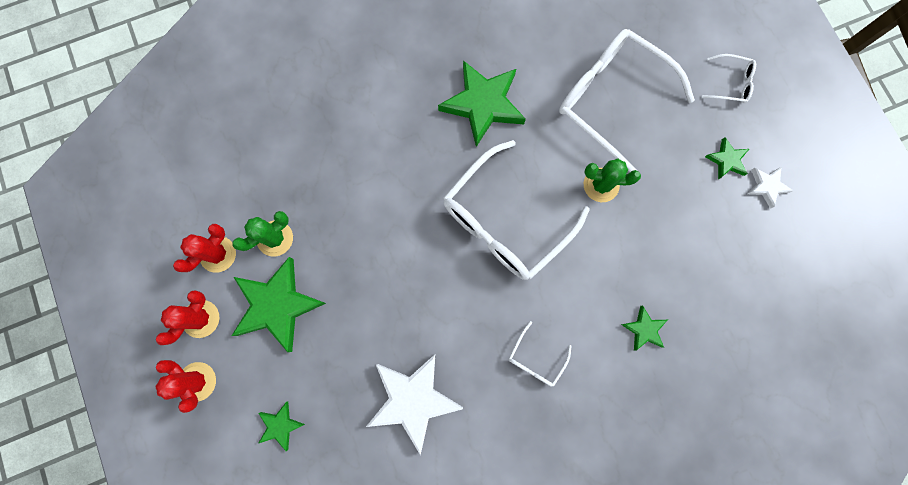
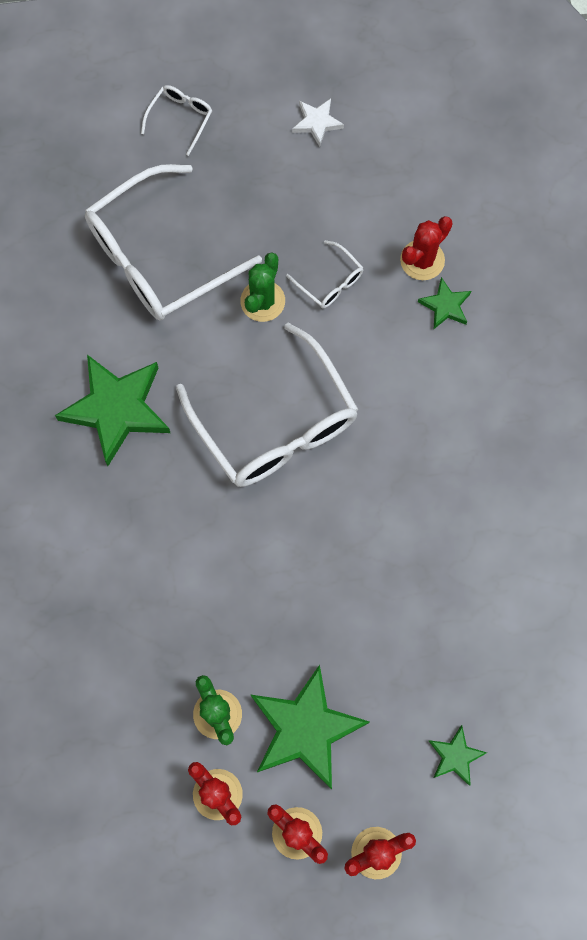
camera: 75 degrees left, 5 degrees down
white star [366,355,463,455] -> none
white glasses [509,321,572,387] -> white glasses moved to [286,240,364,308]
green star [705,137,749,179] -> none
none -> red cactus [400,216,453,280]

